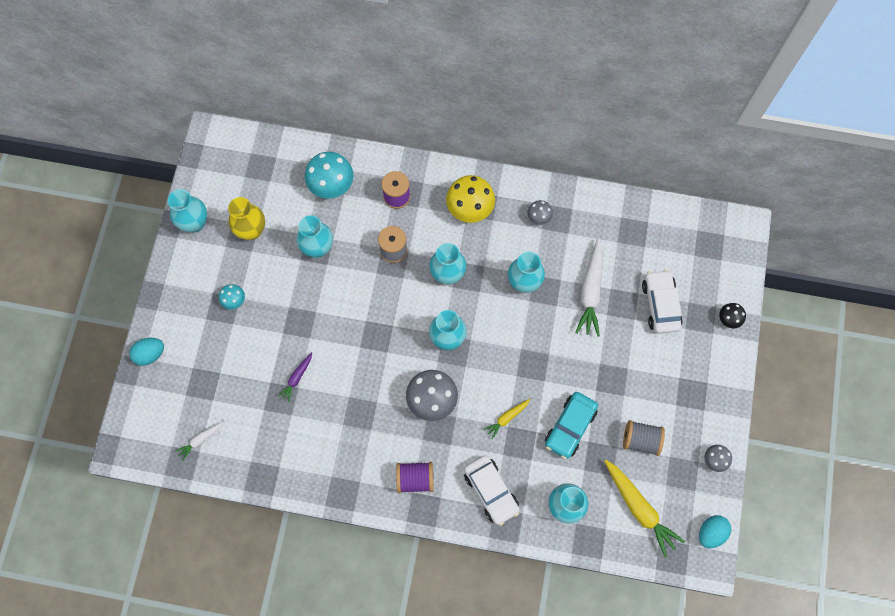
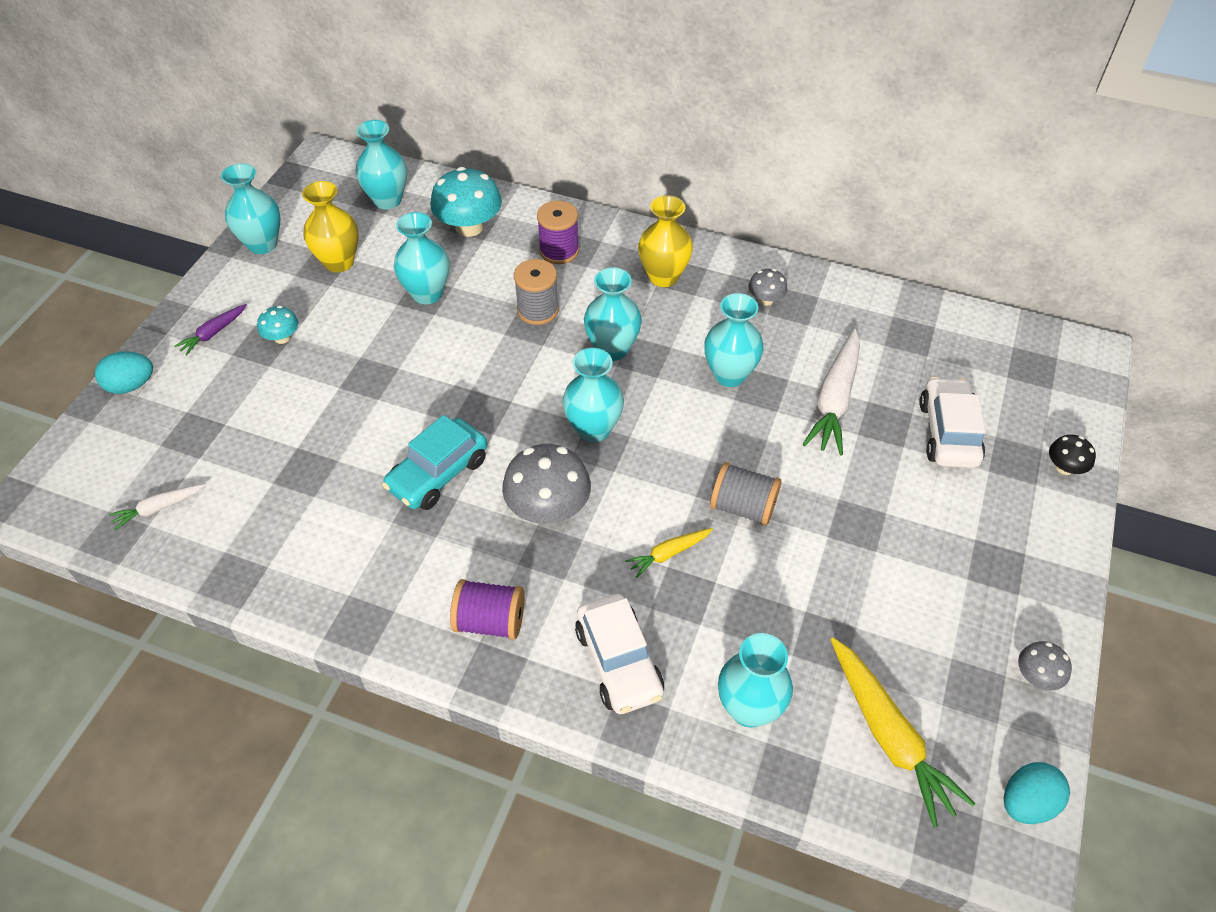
camera: 10 degrees right, 20 degrees down
purple carrot [278,352,312,402] -> purple carrot moved to [174,304,246,356]
yellow mushroom [446,175,495,223] -> yellow vase [638,195,693,287]
turquoise car [545,392,598,459] -> turquoise car moved to [382,415,487,510]
grey spool [623,420,665,456] -> grey spool moved to [710,462,781,526]
none -> turquoise vase [355,120,407,210]

